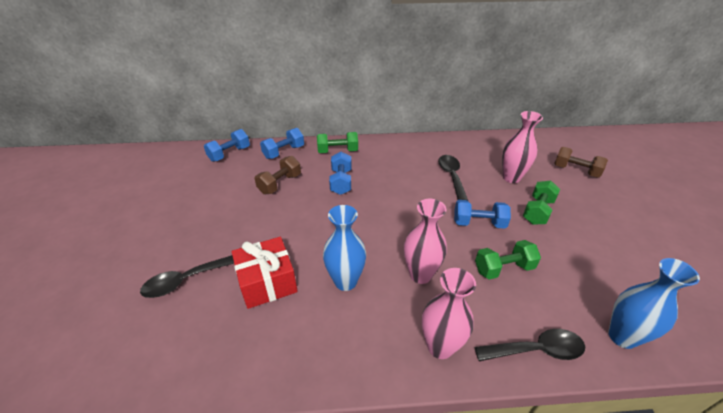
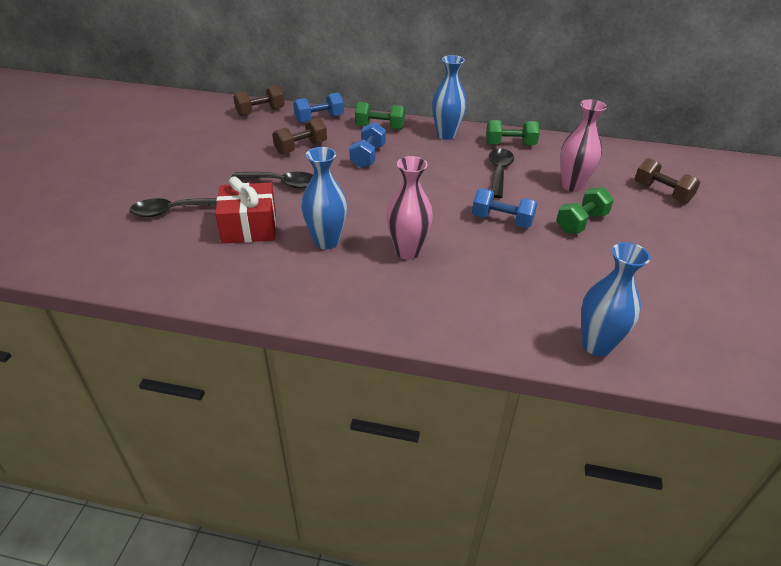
camera: 15 degrees right, 0 degrees up
blue dumbbell [204,129,250,162] -> brown dumbbell [233,85,285,116]
pink vase [422,268,476,359] -> none
black spoon [474,329,585,361] -> black spoon moved to [232,172,313,189]
green dumbbell [475,240,541,279] -> green dumbbell moved to [486,120,540,145]
none -> blue vase [432,55,467,140]

